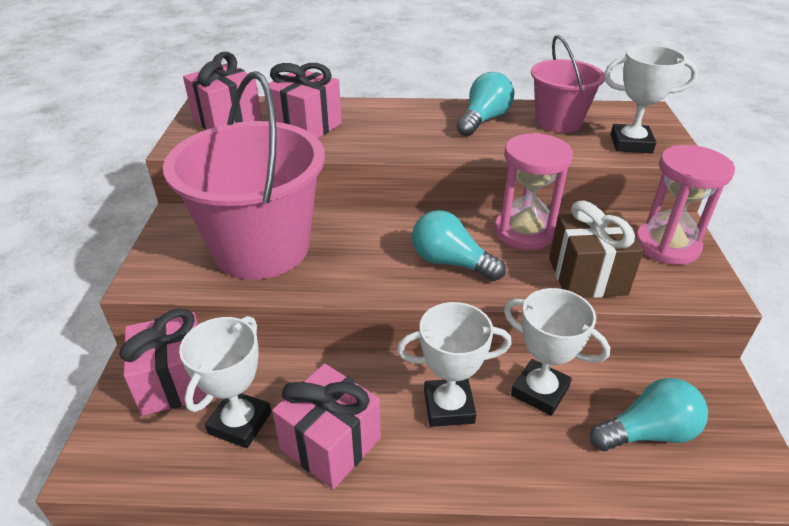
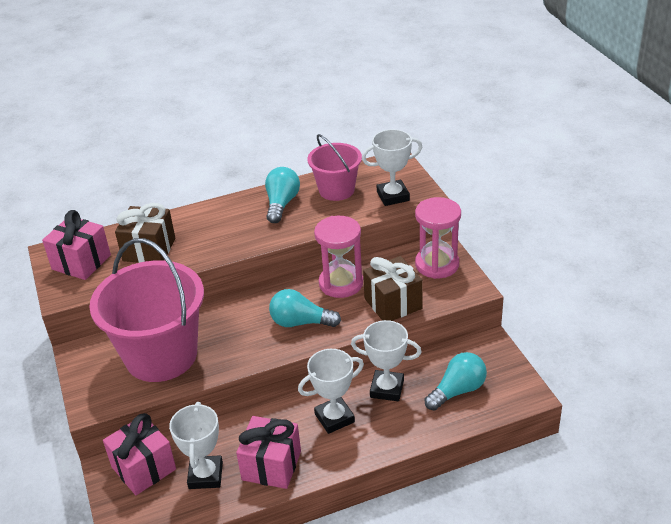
camera: 20 degrees left, 0 degrees up
pink gift [264,63,342,138] -> brown gift [115,203,175,263]

